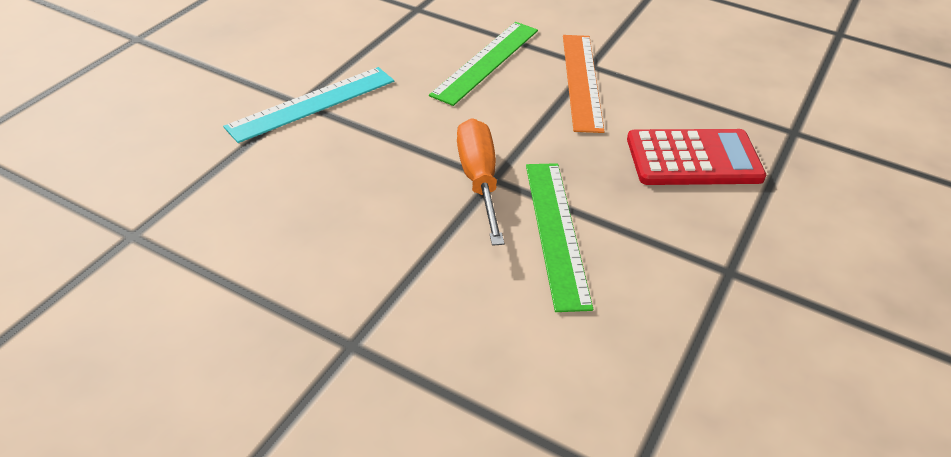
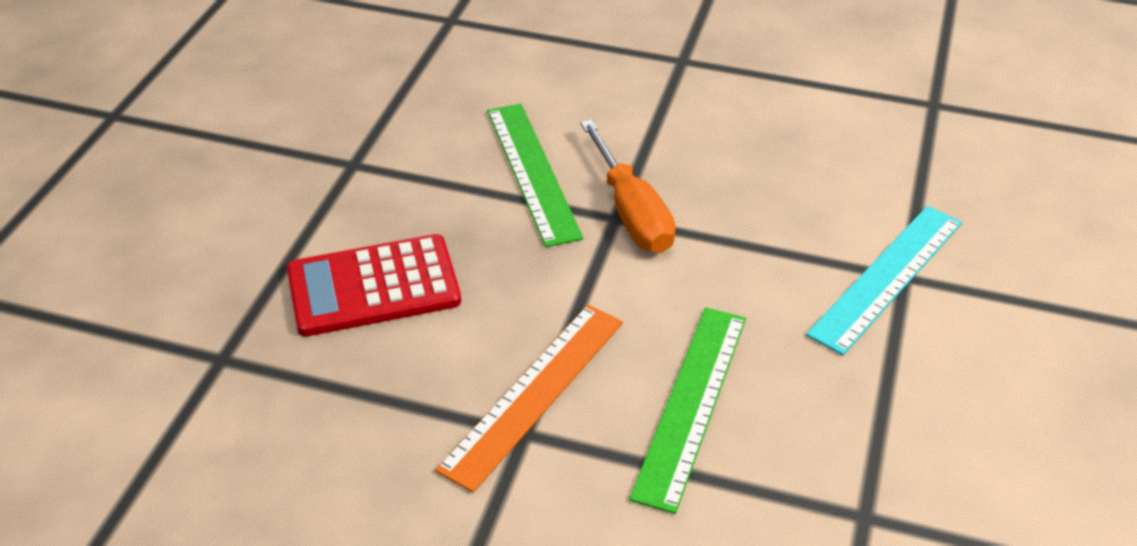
camera: 170 degrees right, 0 degrees up
orange ruler [563,35,605,133] -> orange ruler turned 45 degrees clockwise [435,305,623,493]

